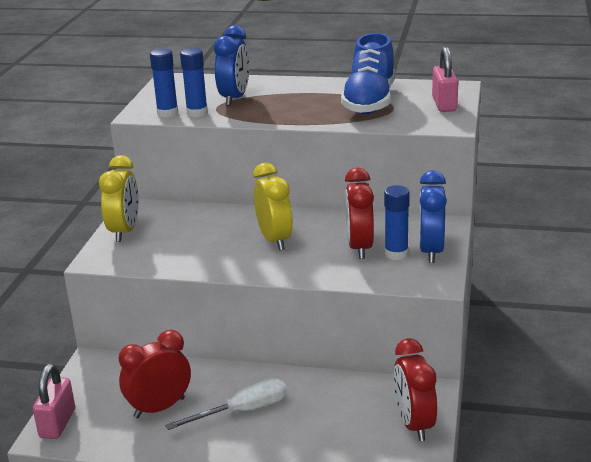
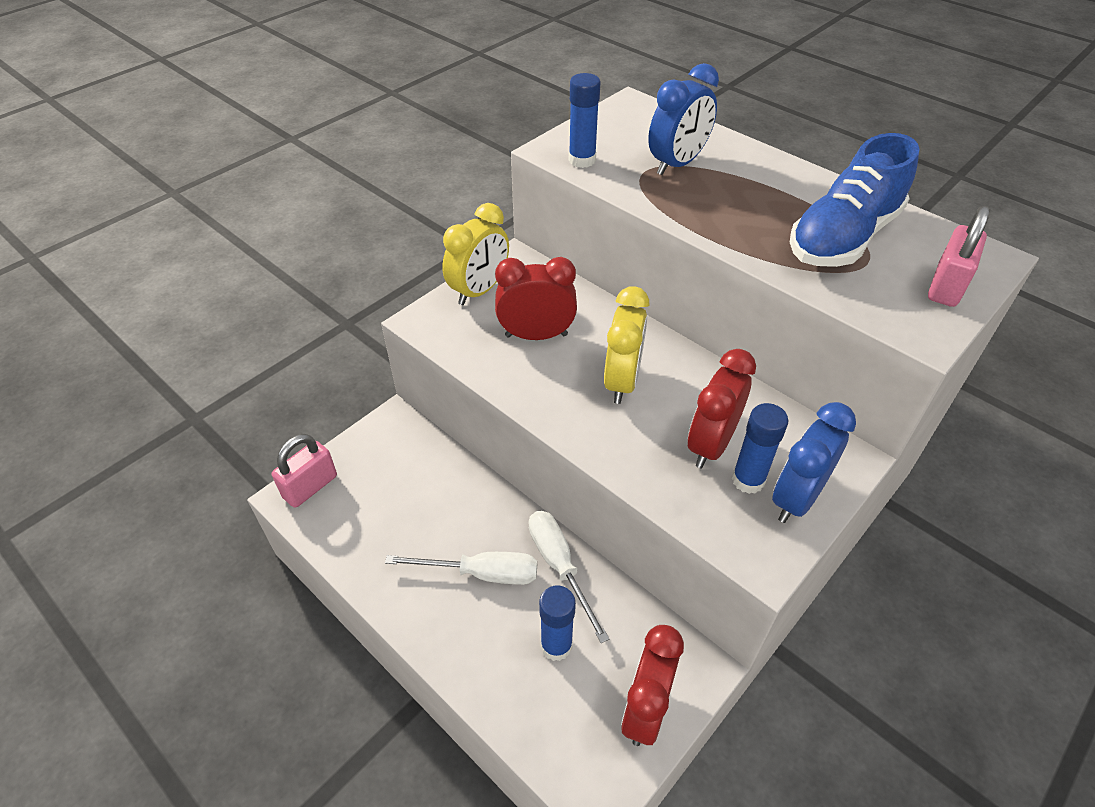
camera: 30 degrees right, 20 degrees up
red clock [119,330,191,418] -> red clock moved to [495,257,577,340]
blue glue stick [180,48,208,117] -> blue glue stick moved to [539,585,576,661]
none -> white screwdriver [529,511,609,643]

